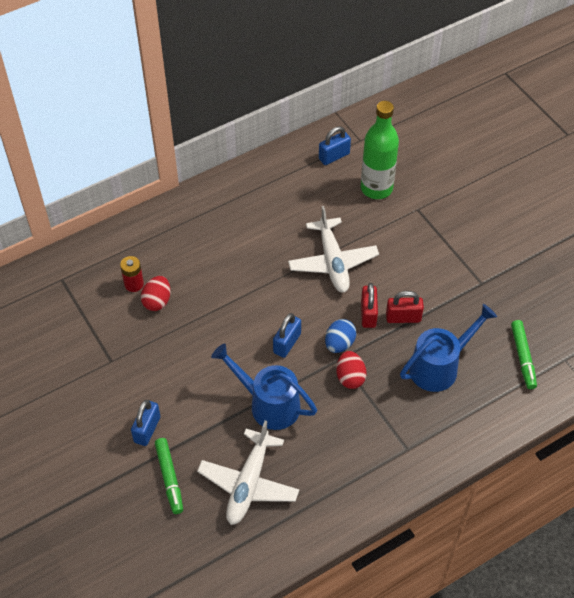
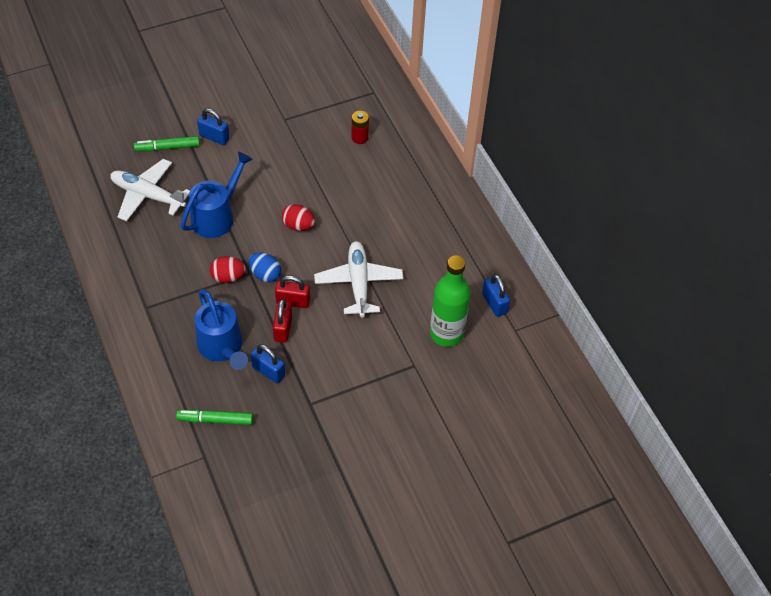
camera: 95 degrees right, 0 degrees up
red egg [141,276,171,311] -> red egg moved to [282,204,315,231]
blue padlock [273,313,301,358] -> blue padlock moved to [250,344,285,383]
white plane [288,206,379,293] -> white plane turned 90 degrees clockwise [314,241,403,318]

